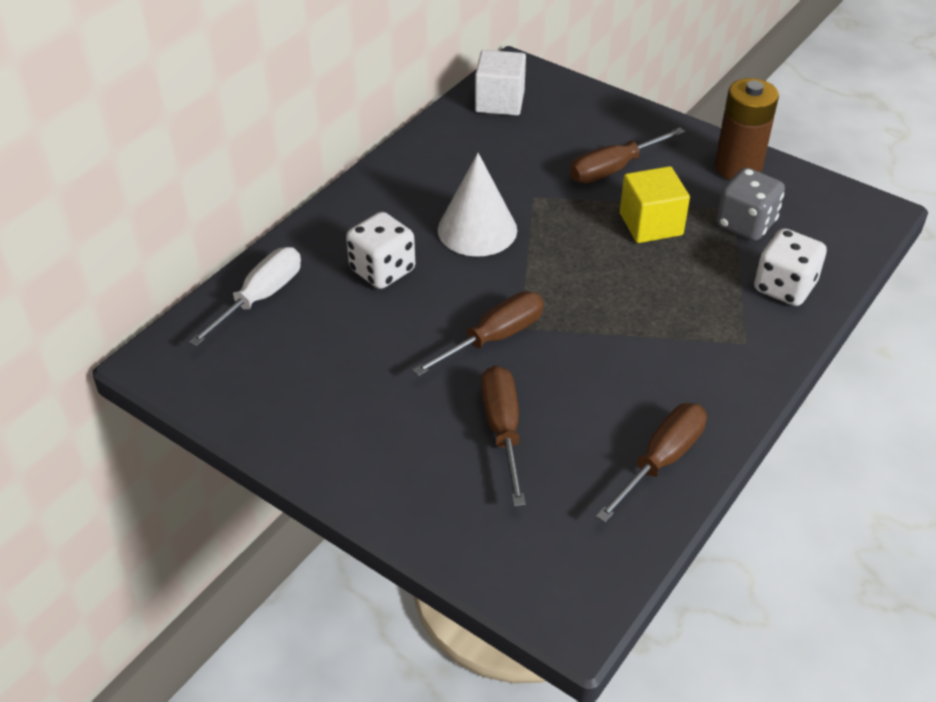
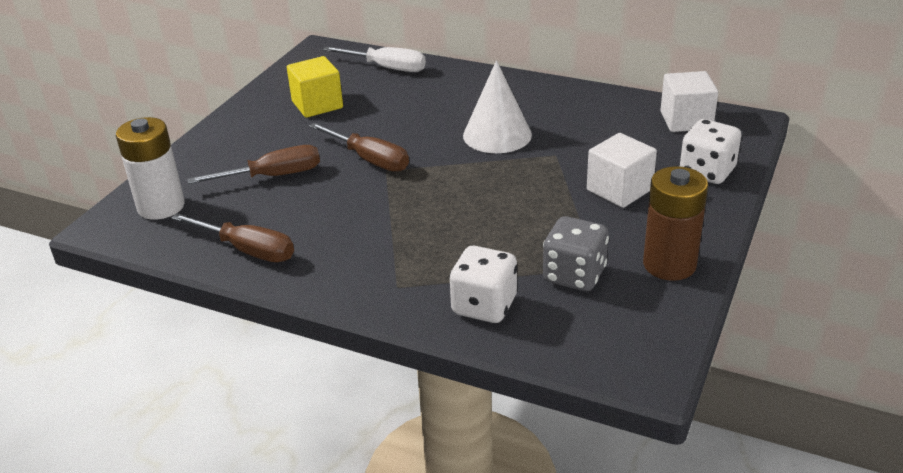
camera: 80 degrees right, 10 degrees down
white dice [346,212,415,289] -> white dice moved to [680,119,741,184]
brown screwdriver [570,127,685,183] -> white cube [587,133,657,208]
yellow cube [620,166,690,243] -> yellow cube moved to [287,56,343,118]
none -> white battery [116,117,185,220]

